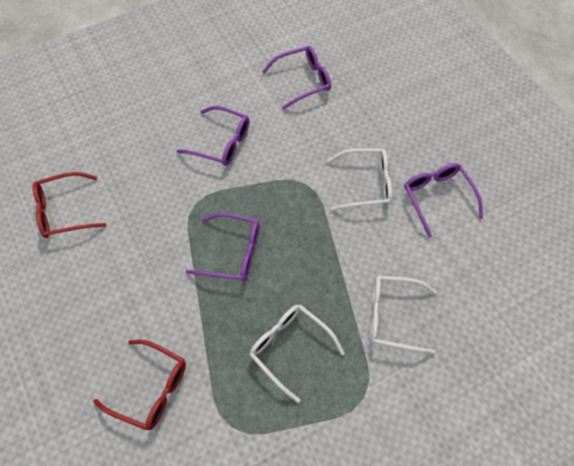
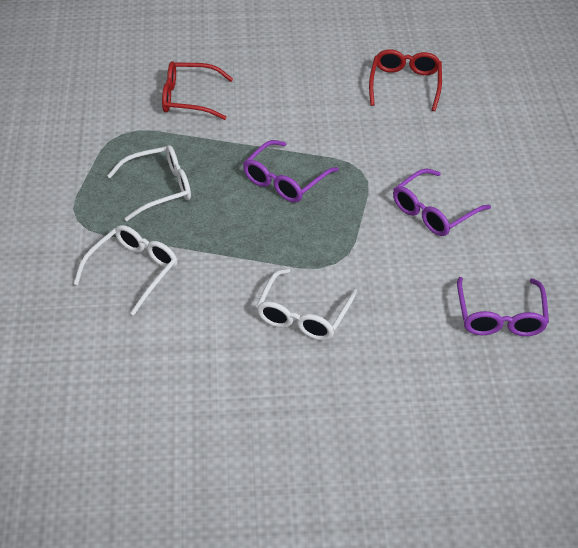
camera: 115 degrees right, 15 degrees down
red glasses [93,340,186,430] -> red glasses turned 45 degrees clockwise [162,61,233,120]
purple glasses [404,163,483,238] -> none

